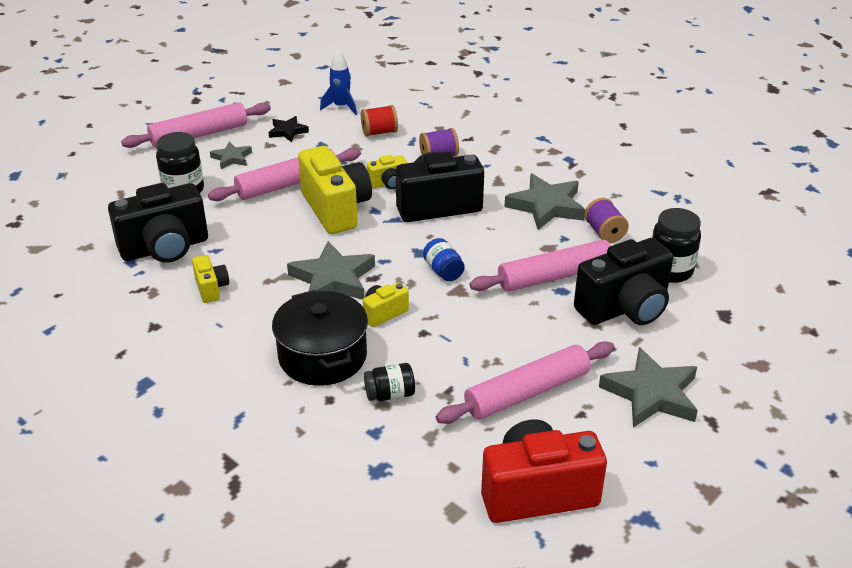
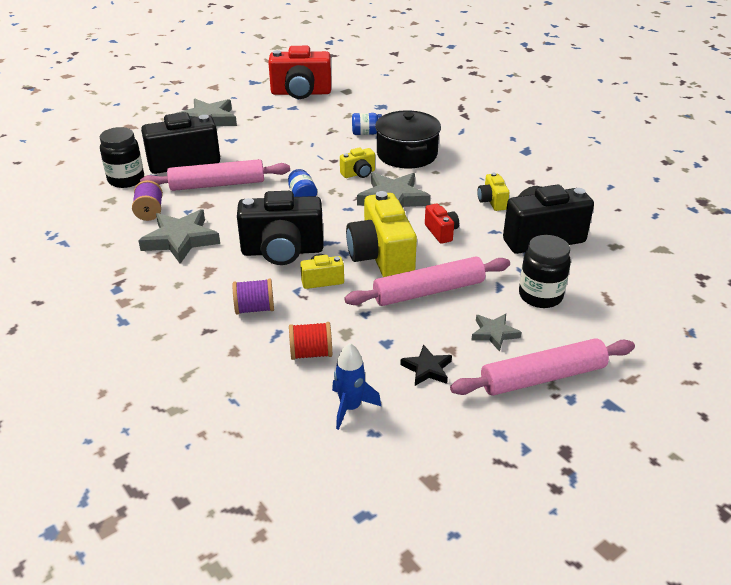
camera: 170 degrees left, 0 degrees up
black jar [364,363,415,401] -> blue jar [352,113,382,135]
pink rolling pin [436,341,615,424] -> none
none -> red camera [425,203,459,244]

